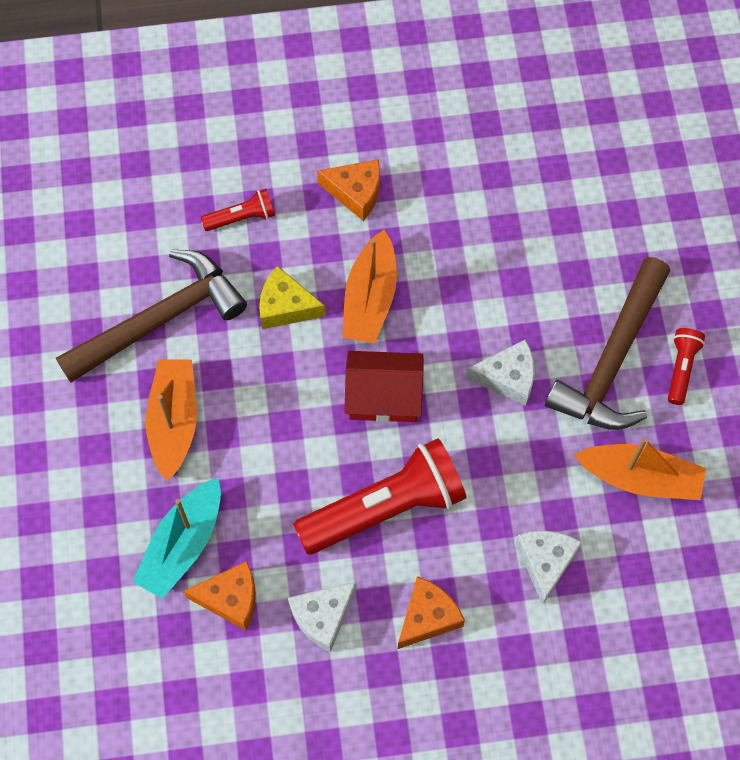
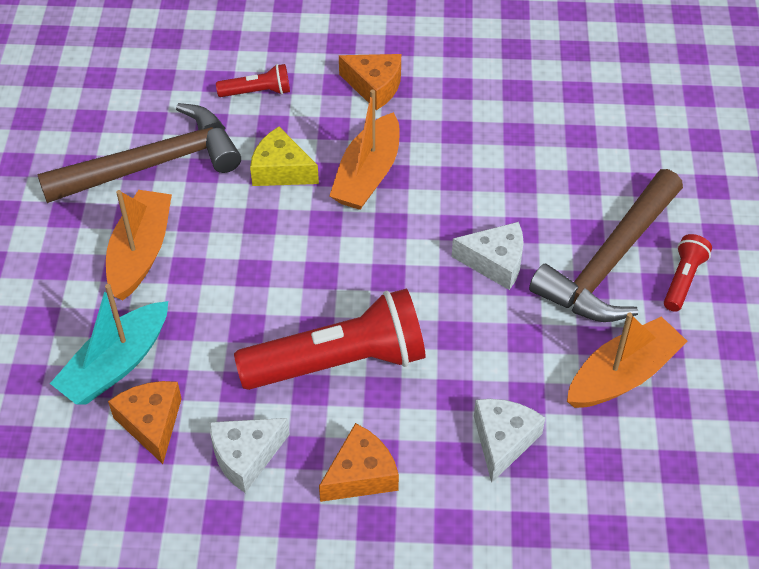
camera: 10 degrees right, 15 degrees down
orange cheese [183,561,256,630] -> orange cheese turned 120 degrees counterclockwise [108,381,182,464]
red house [345,351,424,422] -> none
orange boat [574,437,706,500] -> orange boat turned 60 degrees counterclockwise [567,312,688,408]

